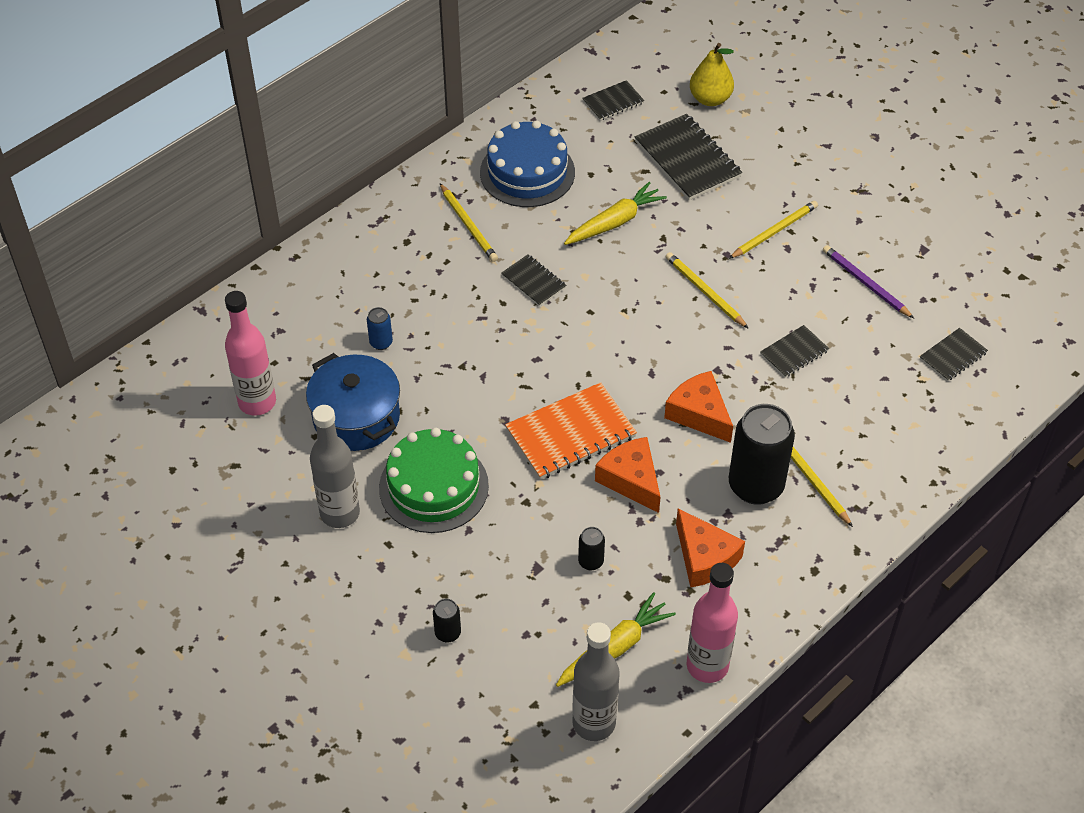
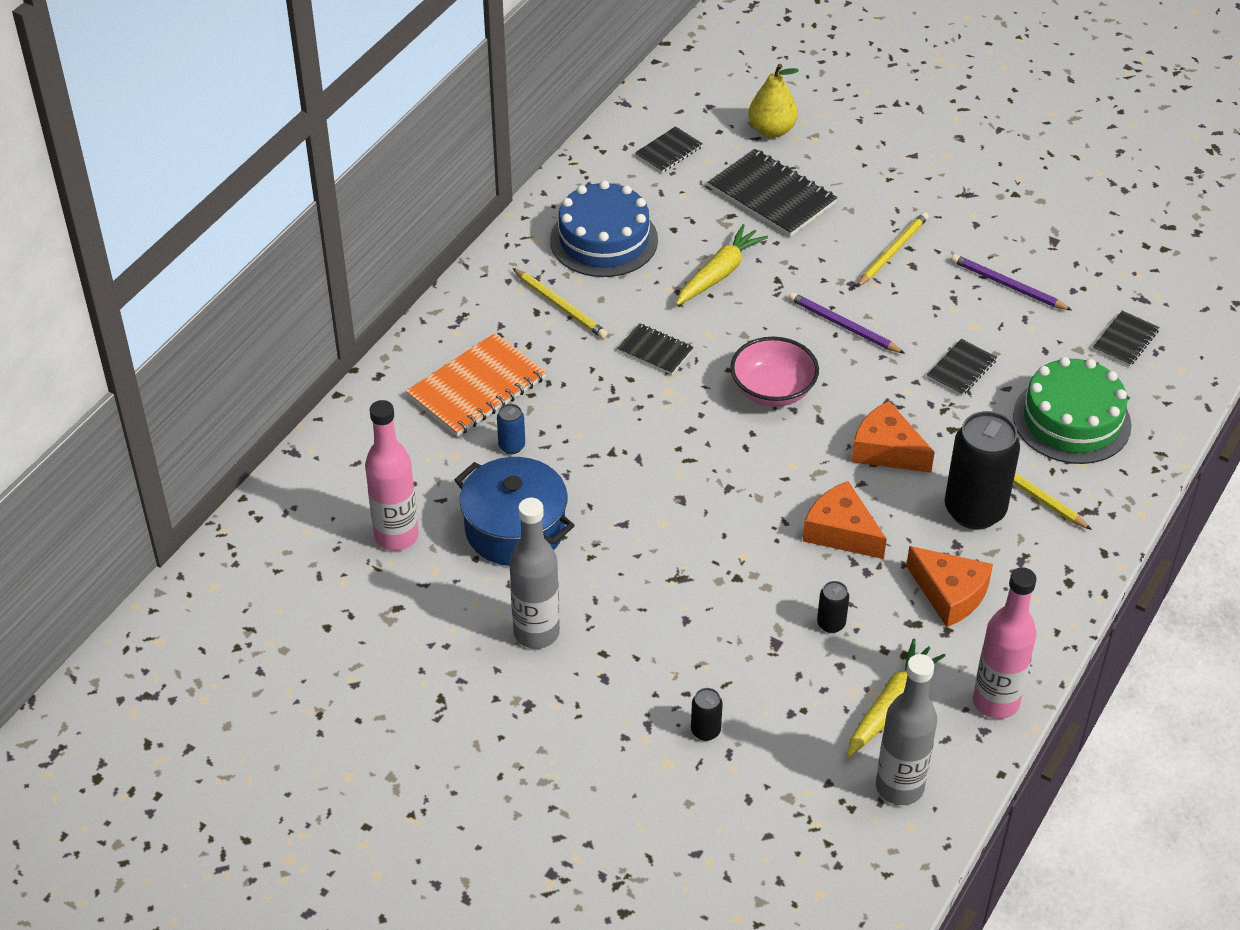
camera: 15 degrees left, 5 degrees down
green cake [379,428,489,533] -> green cake moved to [1013,357,1132,464]
orange notebook [505,382,637,480] -> orange notebook moved to [406,333,547,437]
yellow pencil [665,252,749,329] -> purple pencil [789,292,905,354]
none -> pink bowl [730,337,819,407]

